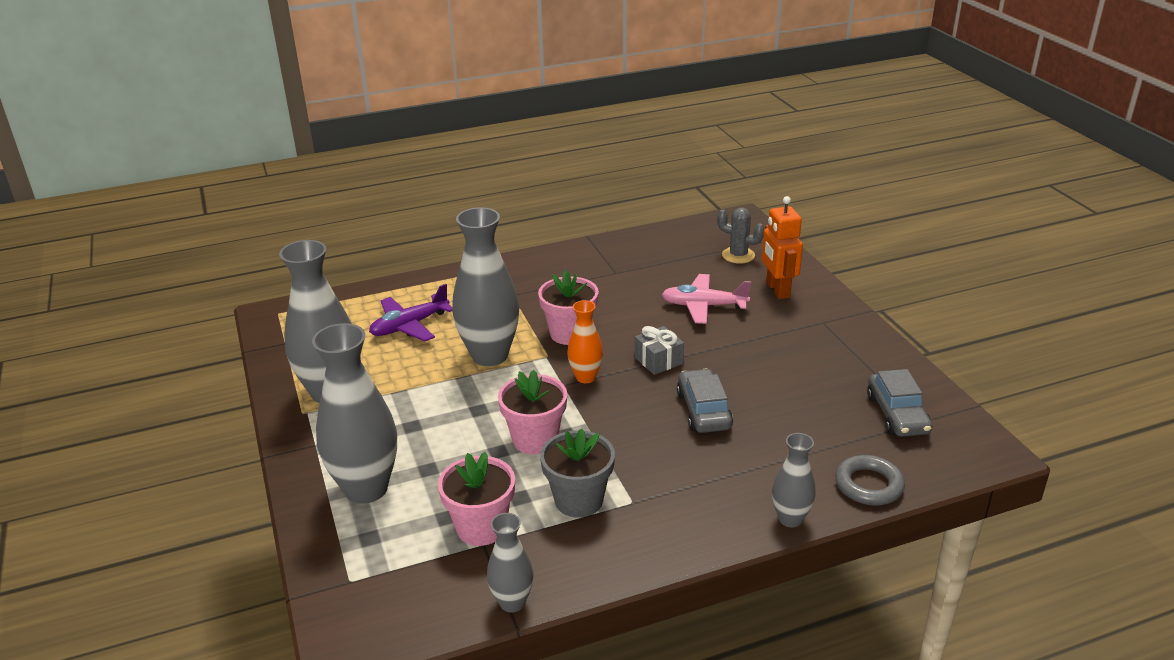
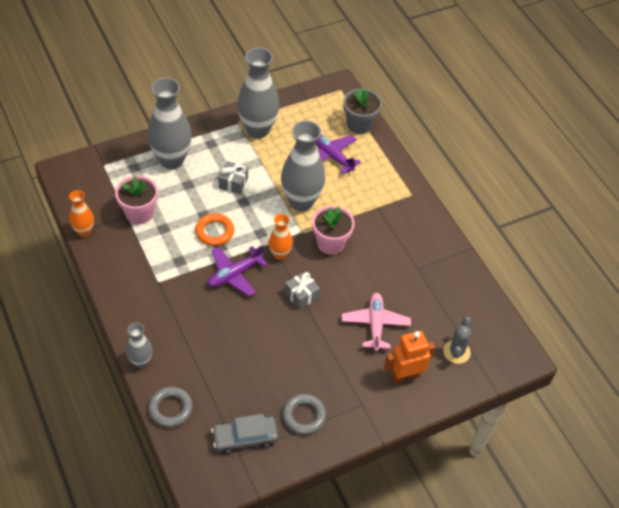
camera: 80 degrees right, 20 degrees up
grey vase [487,513,534,613] -> orange vase [69,190,94,237]
pink flower pot [498,370,567,454] -> orange ring [195,213,234,246]
grey flower pot [540,429,615,518] -> grey flower pot moved to [343,88,382,134]
grey car [677,369,733,433] -> none
none -> purple plane [208,245,268,297]
none -> grey gift [219,161,248,194]
none -> grey ring [282,394,326,435]

